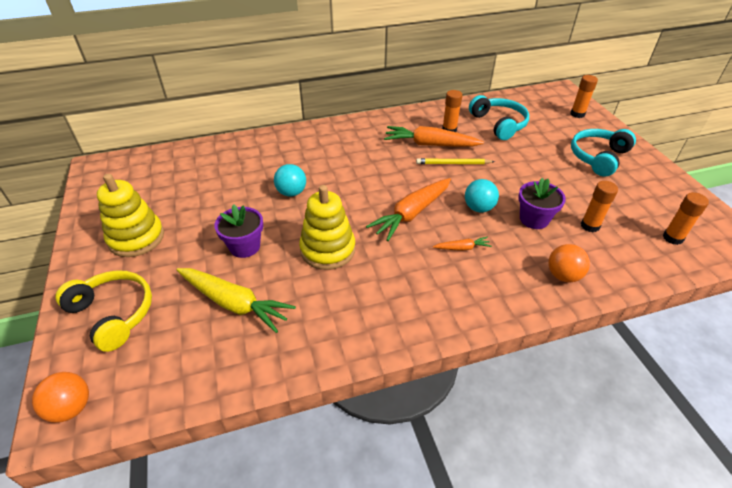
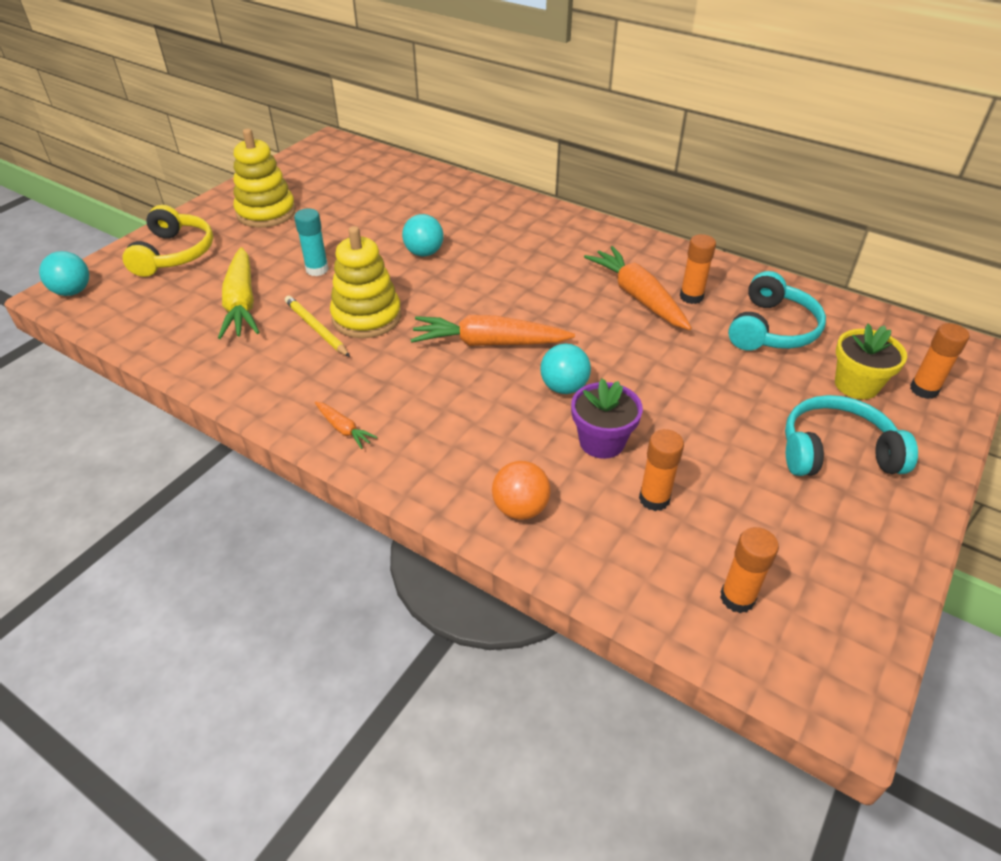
camera: 50 degrees right, 0 degrees up
orange ball [32,372,89,423] -> turquoise ball [39,251,89,296]
purple flower pot [214,204,263,258] -> turquoise glue stick [294,208,329,276]
yellow pencil [416,158,495,164] -> yellow pencil moved to [285,296,350,357]
orange carrot [433,237,492,251] -> orange carrot moved to [315,401,377,449]
none -> yellow flower pot [835,324,907,399]

